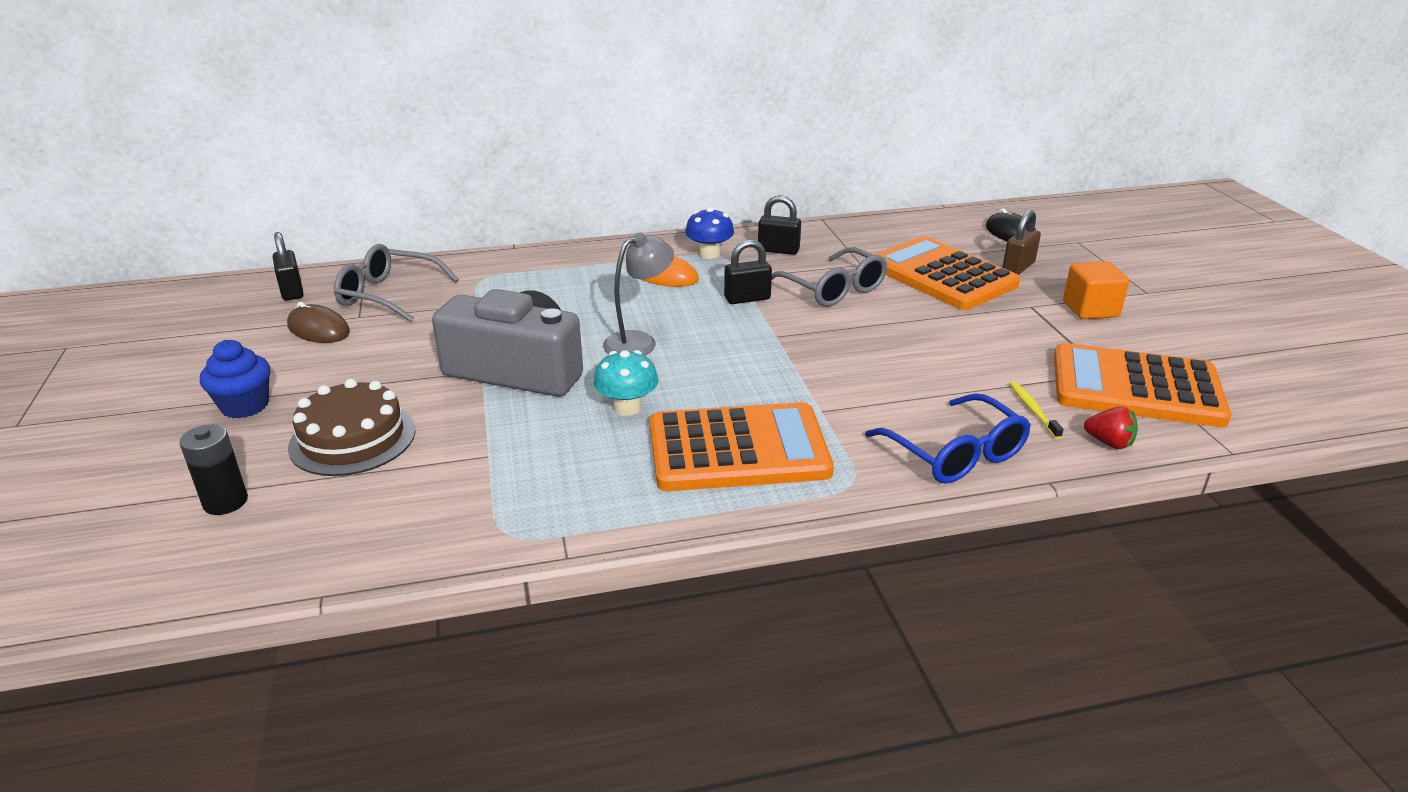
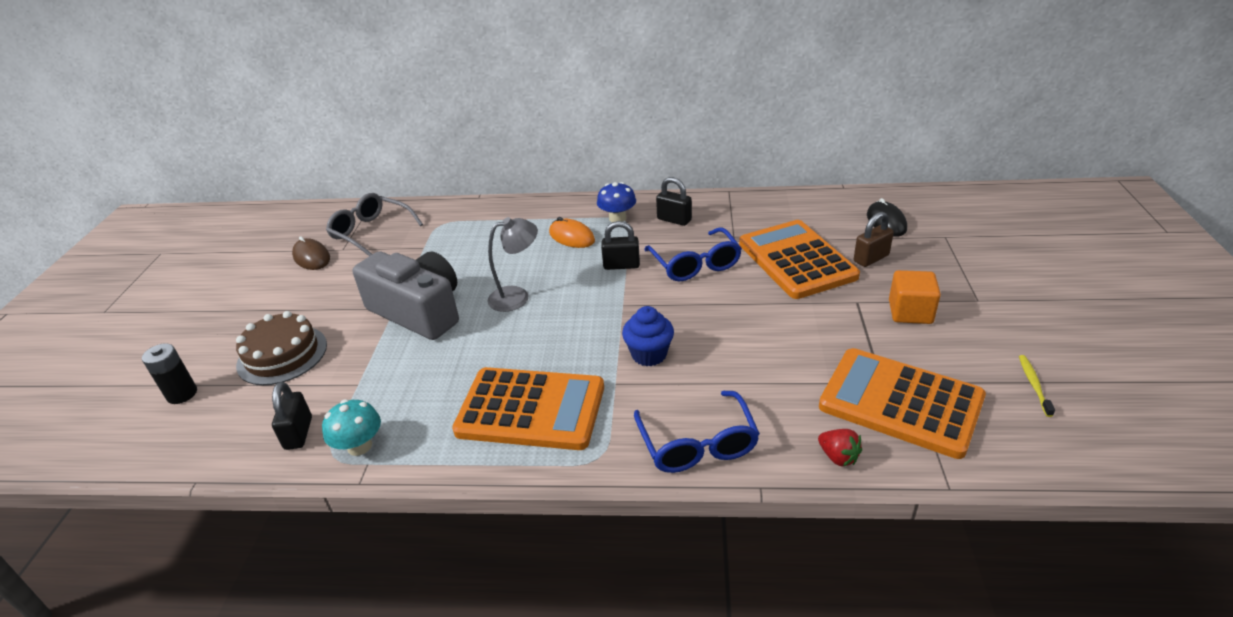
camera: 20 degrees right, 5 degrees up
blue cupcake [200,340,270,419] -> blue cupcake moved to [622,306,674,366]
black padlock [273,232,304,301] -> black padlock moved to [272,382,312,450]
turquoise mushroom [594,350,658,416] -> turquoise mushroom moved to [322,399,381,456]
grey glasses [772,247,887,307] -> blue glasses [644,227,742,281]
yellow toothbrush [1010,381,1064,439] -> yellow toothbrush moved to [1019,355,1055,417]

